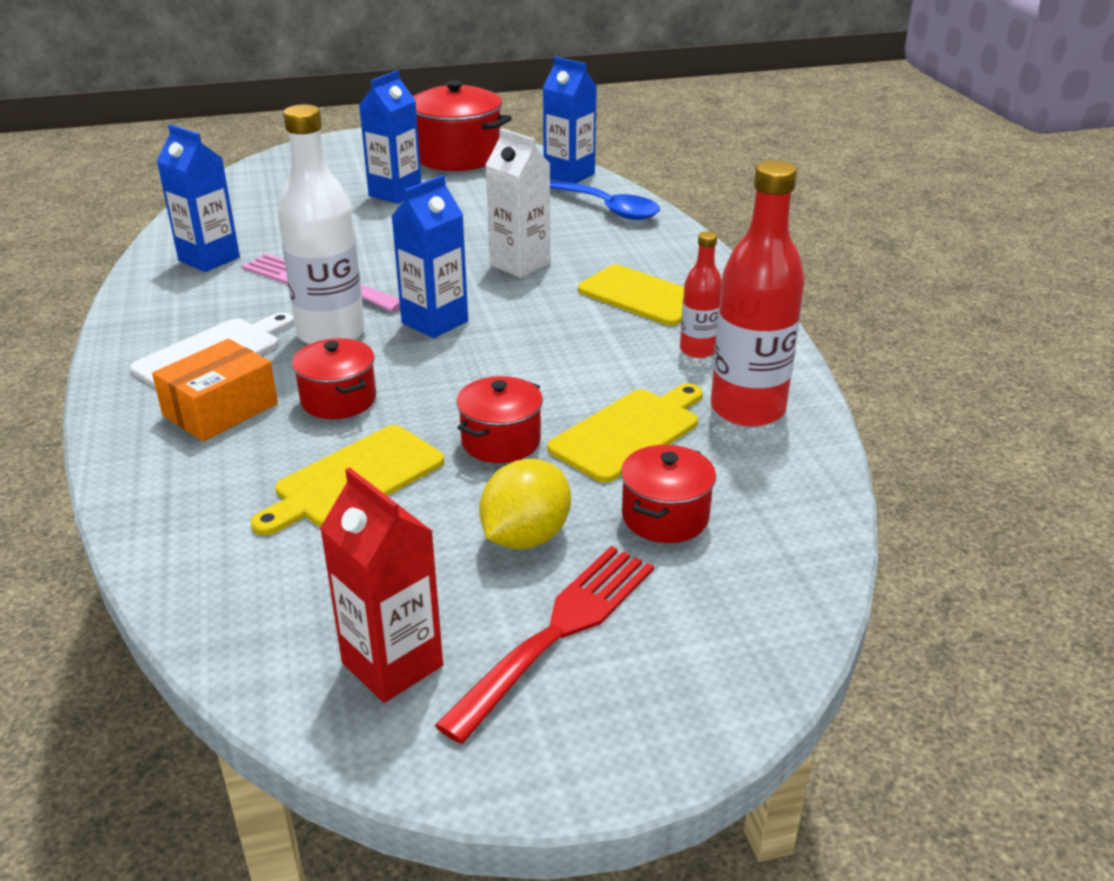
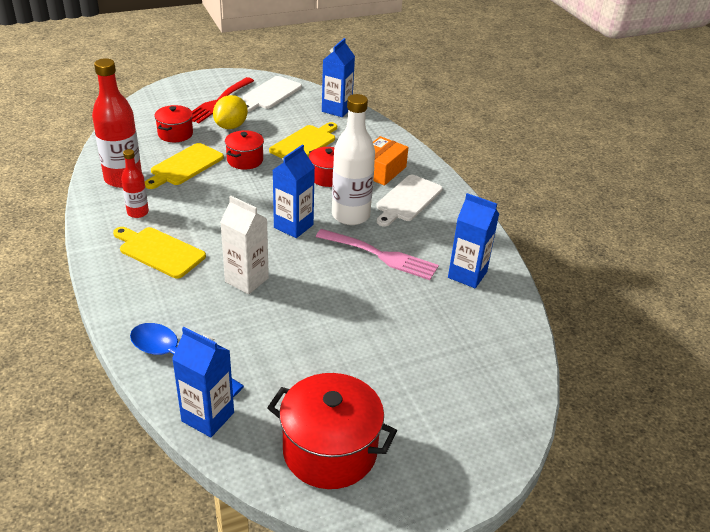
camera: 170 degrees right, 5 degrees up
red carton [320,467,443,703] -> white cutting board [243,76,302,112]
blue carton [359,70,422,204] -> blue carton moved to [322,38,355,117]

